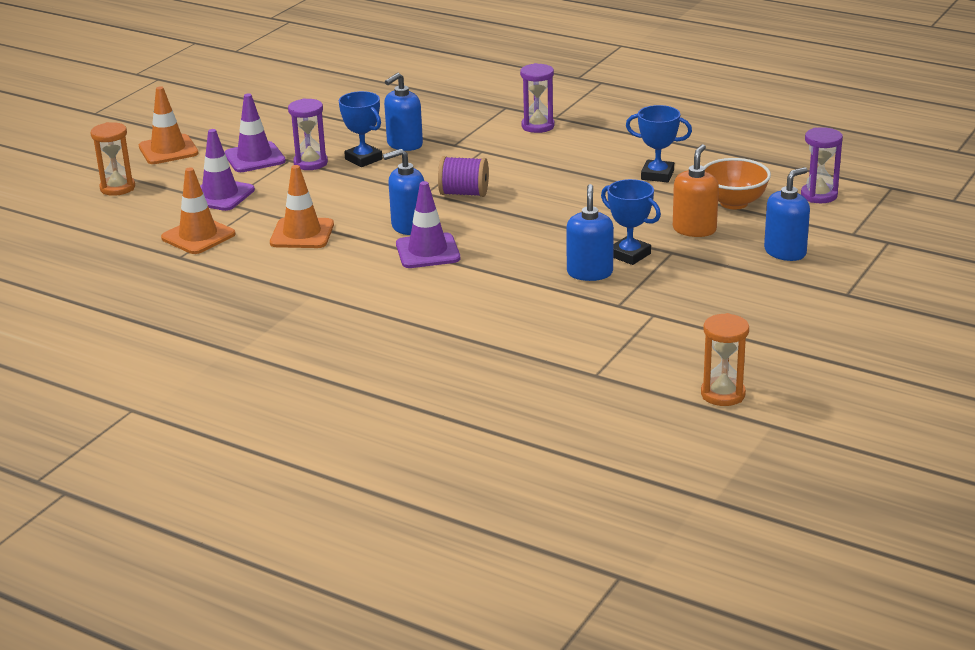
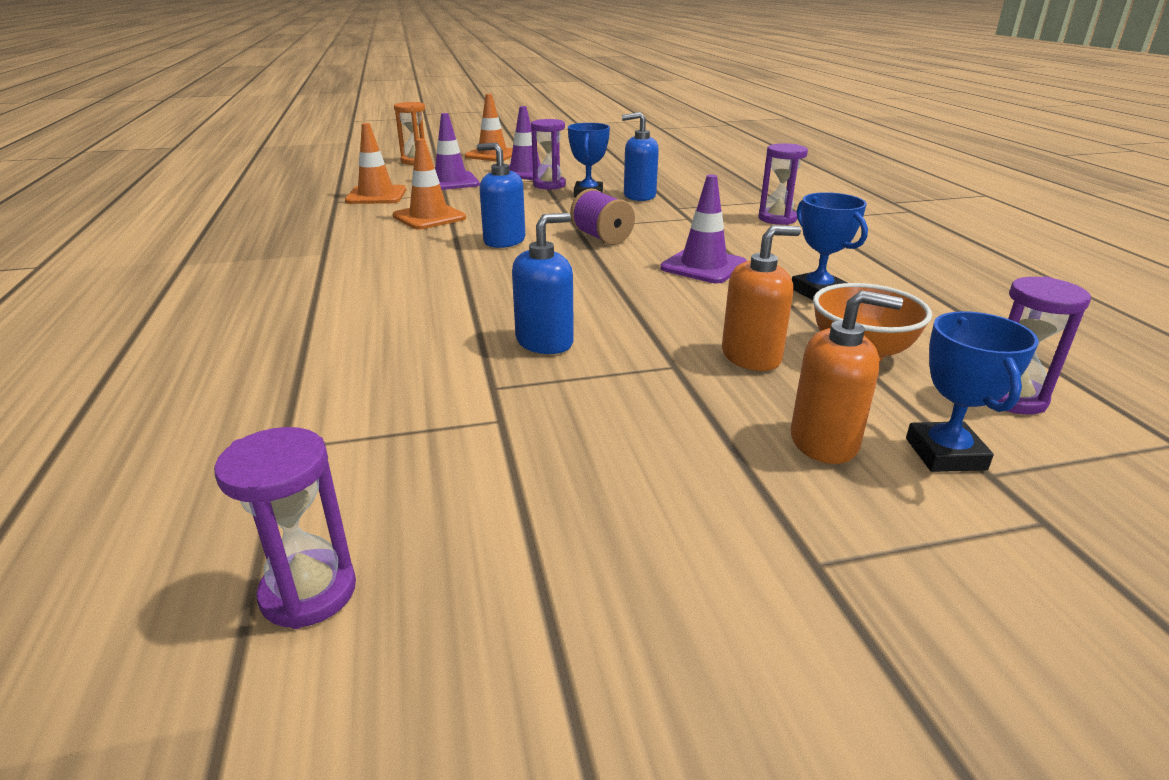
camera: 45 degrees right, 0 degrees up
purple traffic cone [396,181,460,268] -> purple traffic cone moved to [660,174,747,283]
blue trophy [601,179,661,265] -> blue trophy moved to [906,311,1039,472]
orange hourglass [701,313,749,406] -> purple hourglass [214,427,356,629]
blue soap dispenser [764,167,810,261] -> orange soap dispenser [791,290,903,464]

